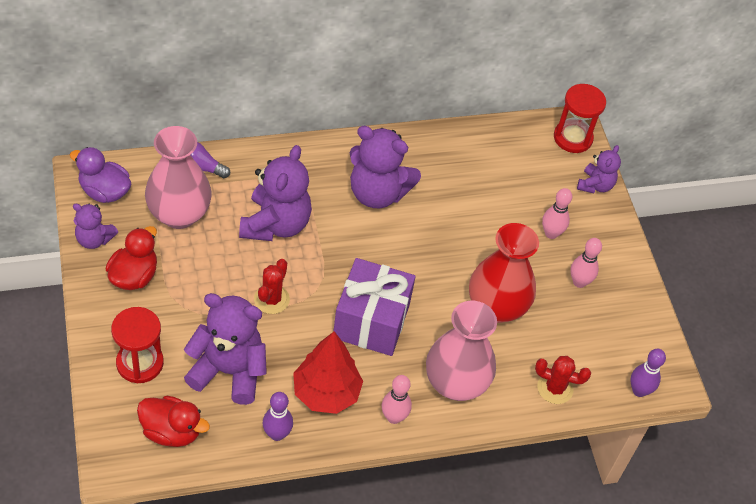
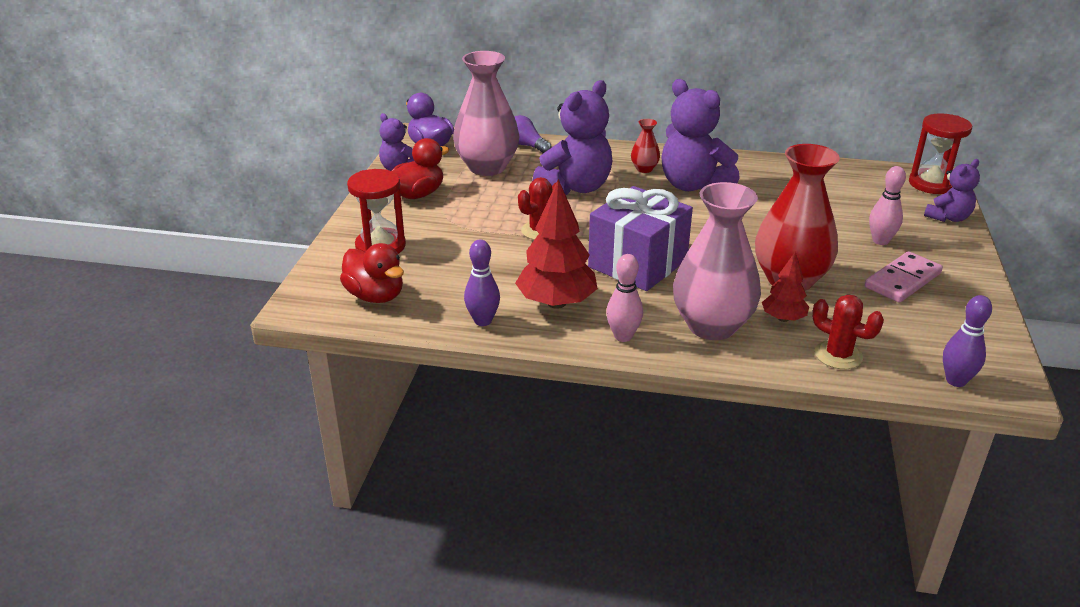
camera: 30 degrees right, 20 degrees down
purple teddy bear [184,293,267,405] -> none
pink bowling pin [570,238,602,288] -> pink domino [865,251,943,303]
none -> red vase [631,119,660,173]
none -> red tree [762,251,809,322]

